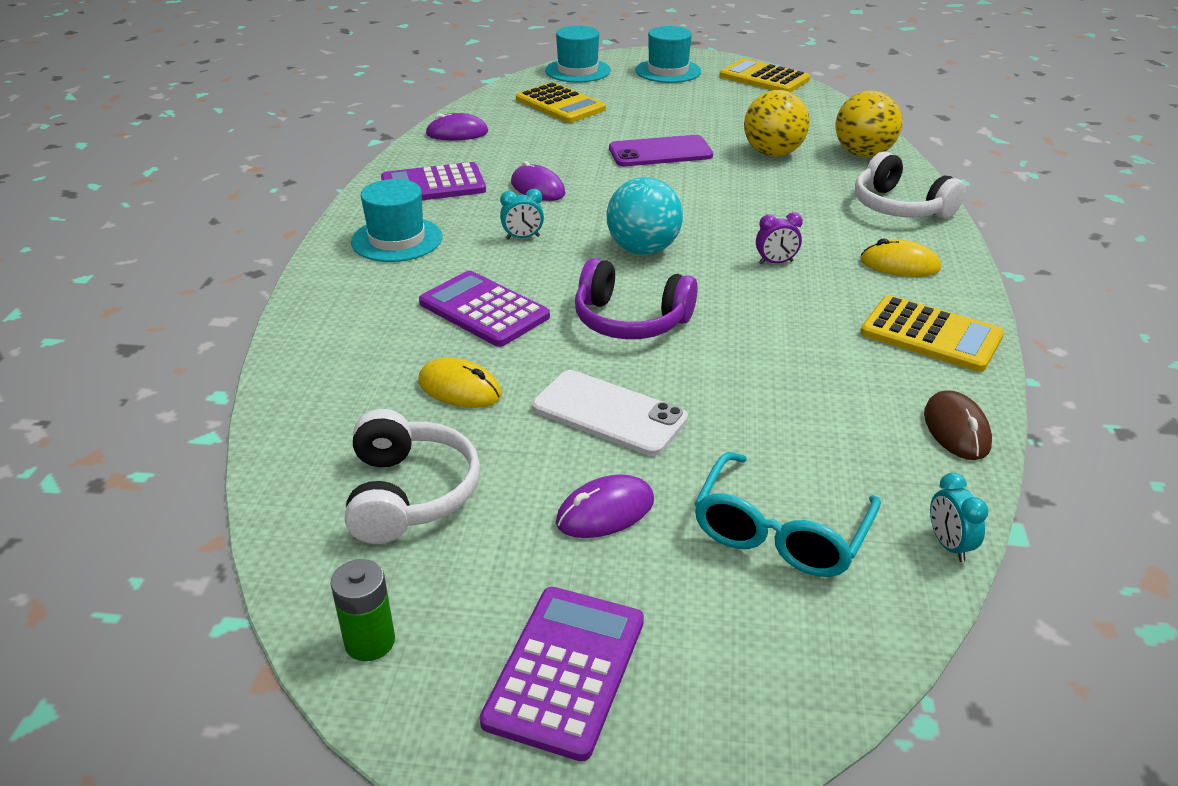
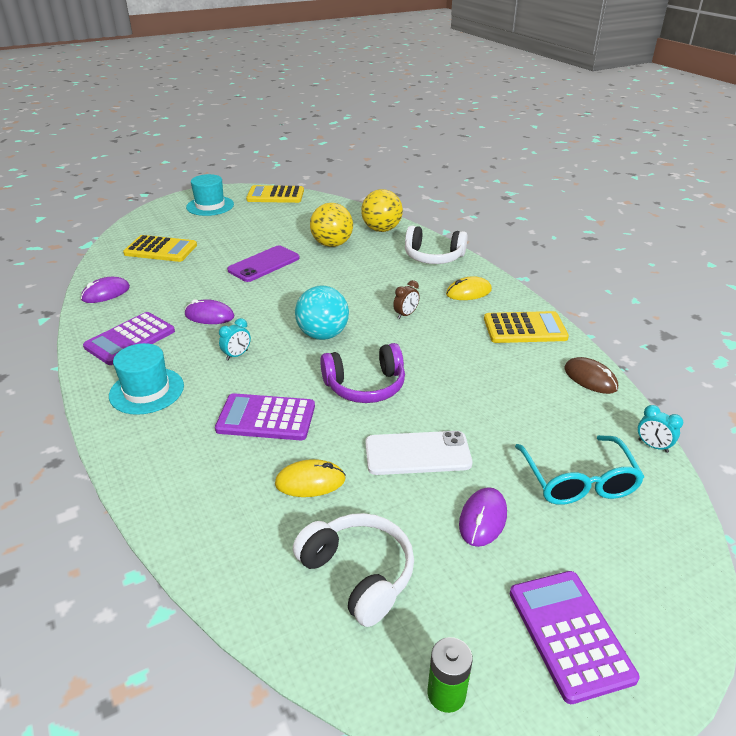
camera: 35 degrees left, 0 degrees up
turquoise hat [545,26,611,82] -> none
purple clock [756,212,803,265] -> brown clock [393,280,420,319]

